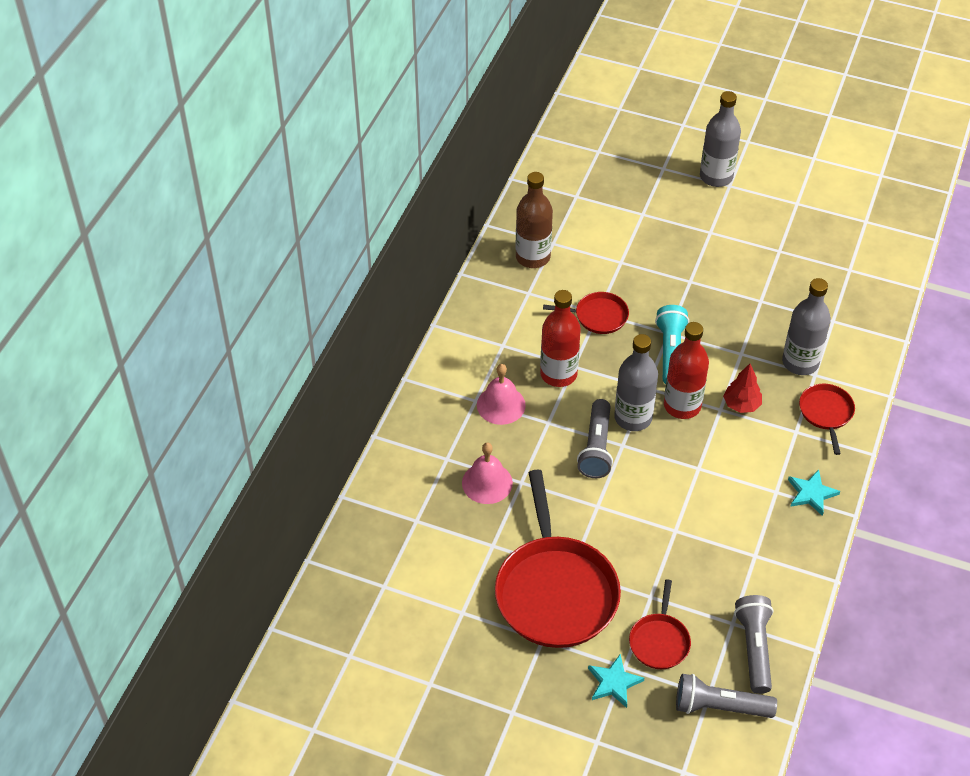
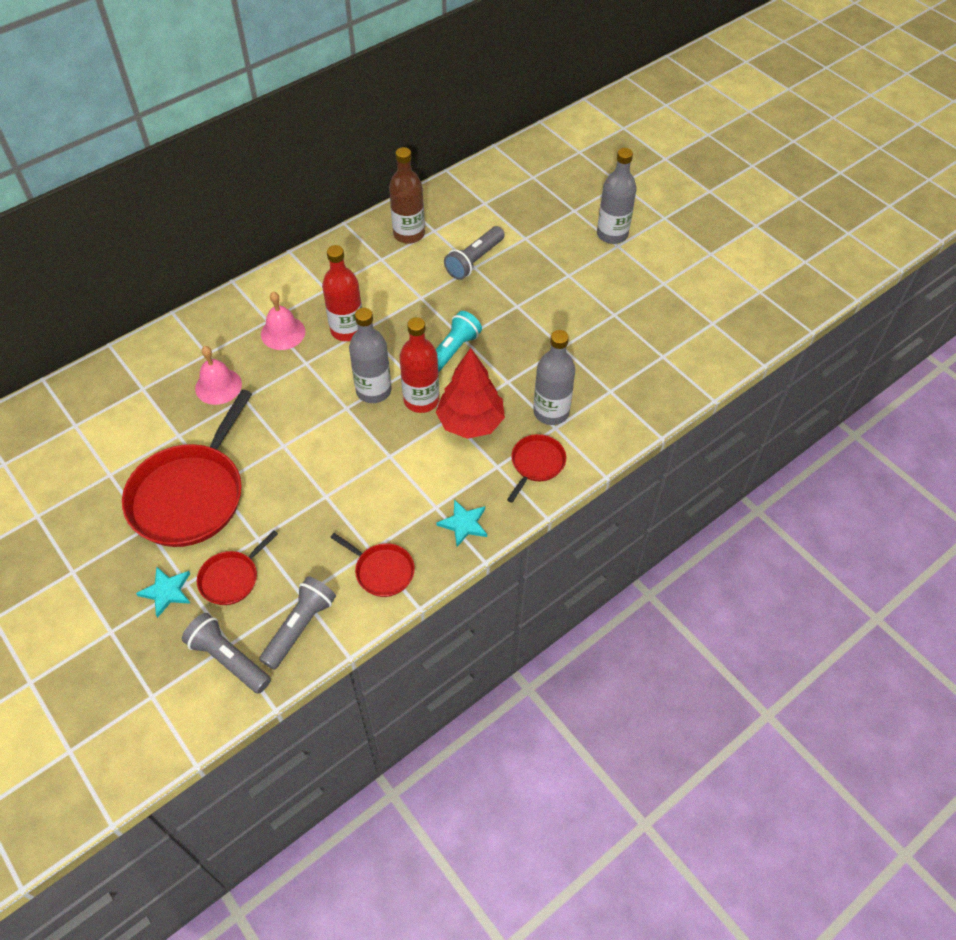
camera: 30 degrees right, 5 degrees up
red pan [543,292,629,334] -> red pan moved to [330,533,415,597]
grey flashlight [577,399,613,478] -> grey flashlight moved to [444,226,505,280]
red tree [723,364,762,413] -> red tree [436,348,505,439], size x1.81

